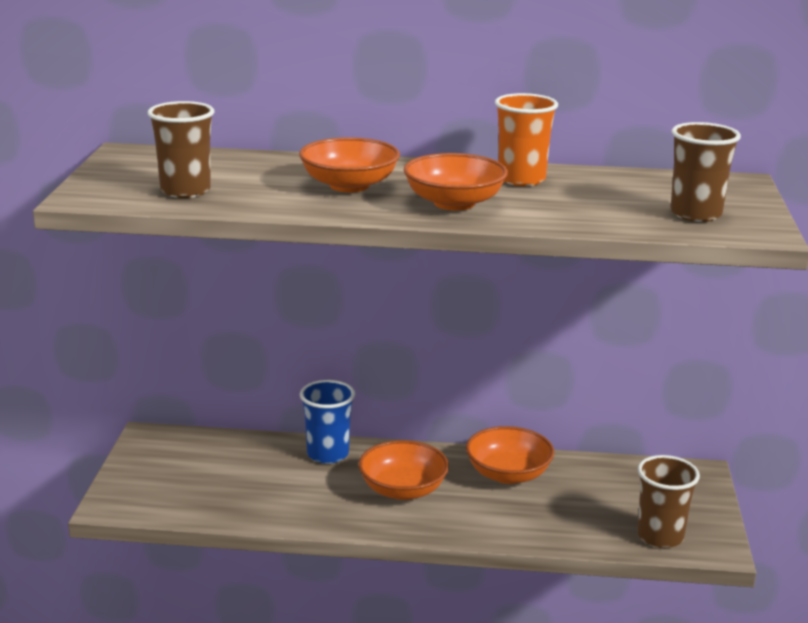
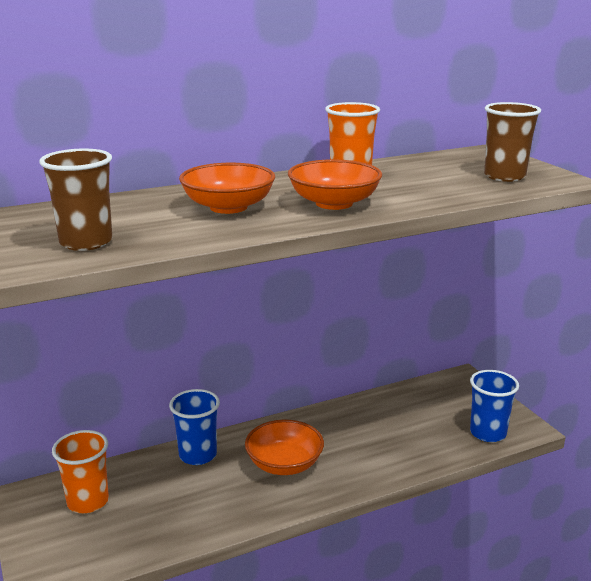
camera: 30 degrees left, 0 degrees up
orange bowl [466,426,554,484] -> none
brown cup [637,455,700,548] -> blue cup [470,370,519,442]
none -> orange cup [52,430,109,513]

